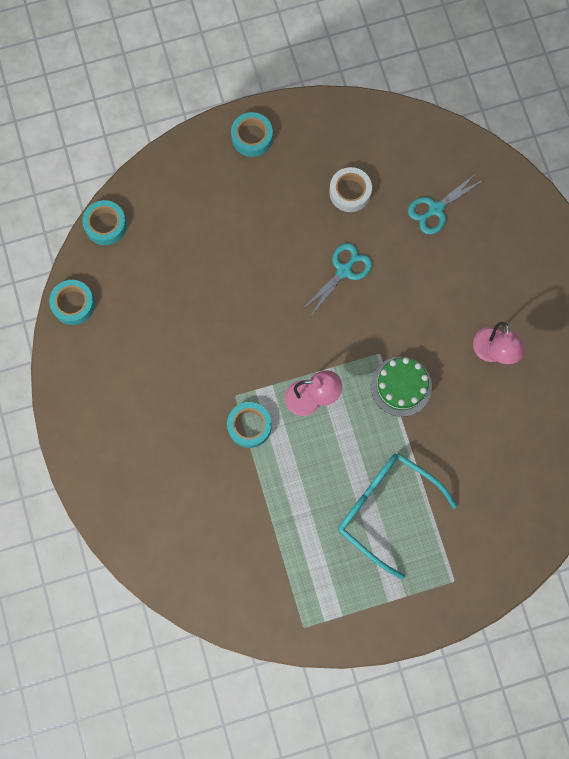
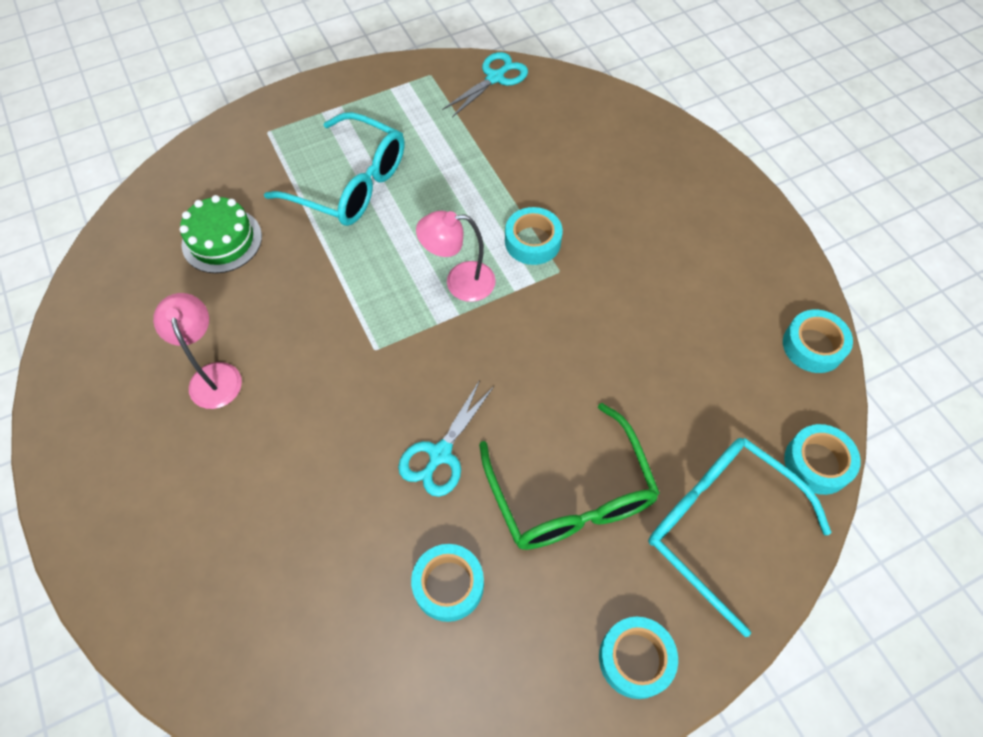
camera: 170 degrees right, 15 degrees down
white tape [329,167,372,212] -> turquoise tape [411,544,484,622]
green cake [371,357,432,417] -> green cake moved to [180,195,262,273]
turquoise scissors [408,173,485,234] -> turquoise scissors moved to [442,52,528,117]
none -> green glasses [479,403,660,550]
none -> turquoise glasses [648,438,832,637]

